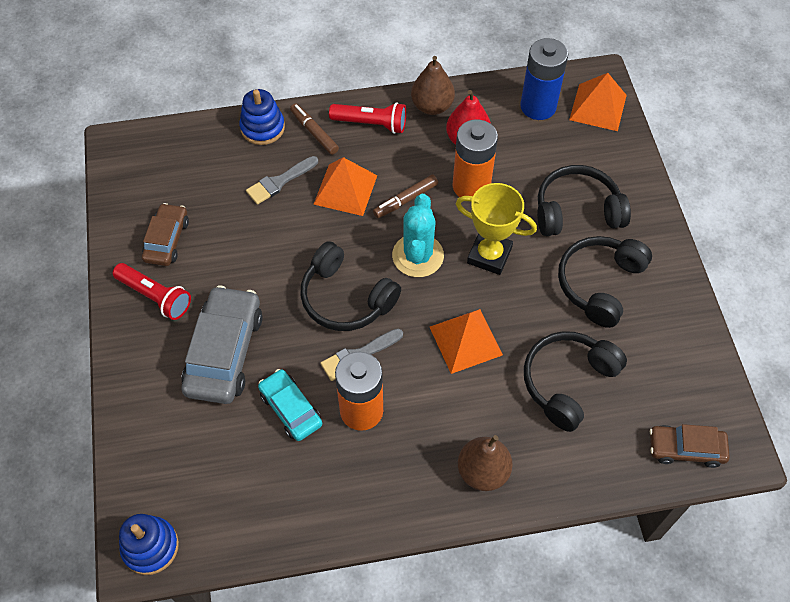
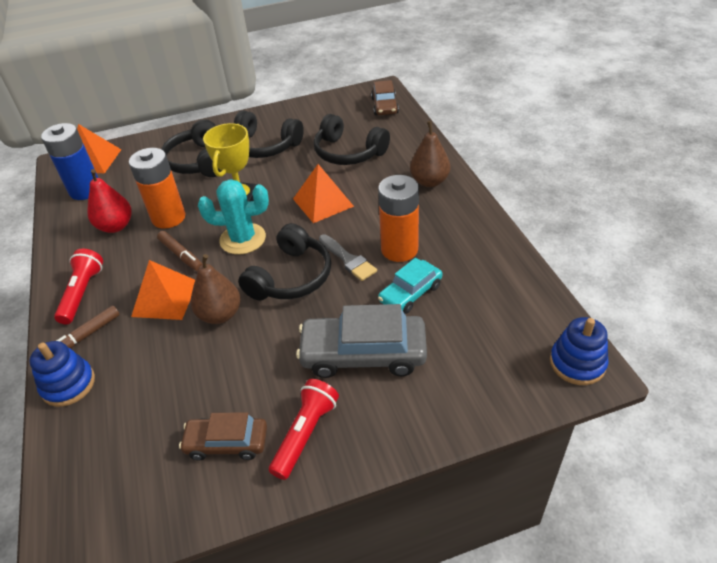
camera: 95 degrees left, 15 degrees down
grey brush [246,156,318,205] -> none
brown pear [411,56,455,115] -> brown pear moved to [191,254,241,324]

